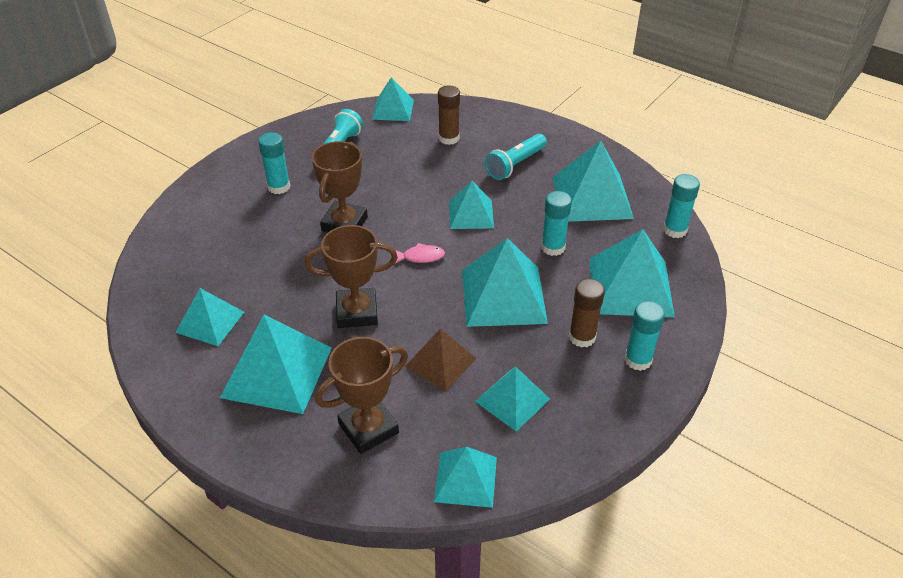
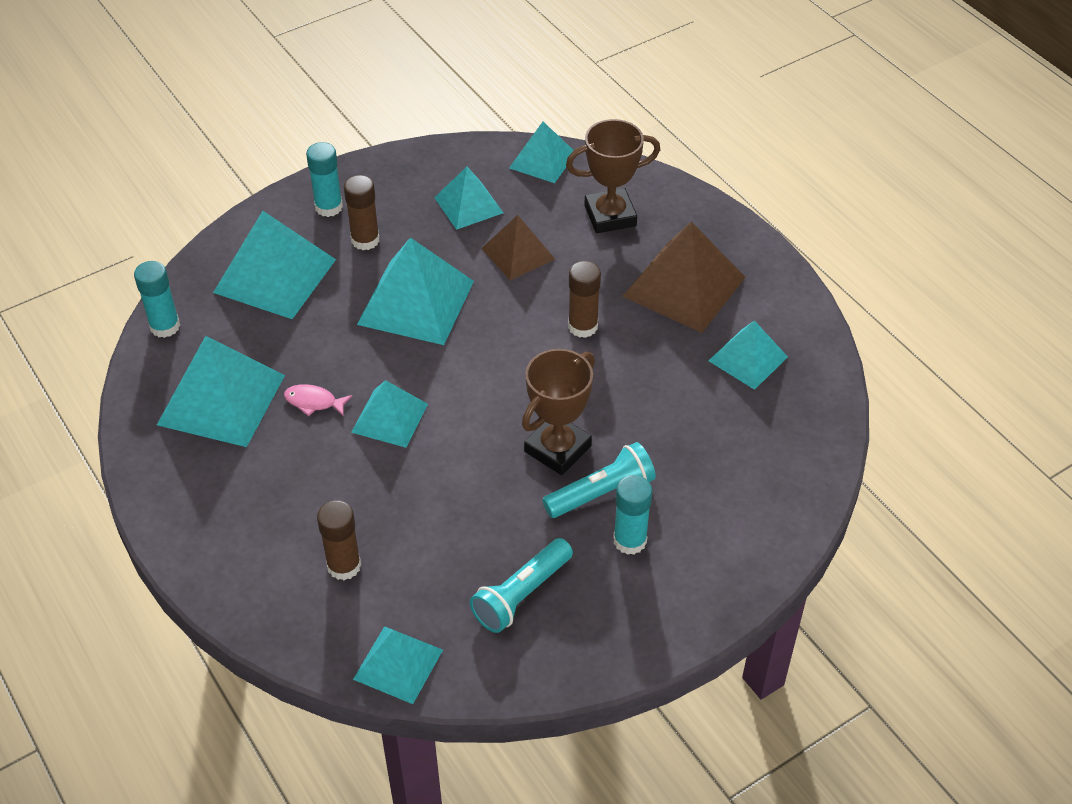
camera: 160 degrees left, 5 degrees up
turquoise pyramid [220,315,332,414] -> brown pyramid [623,221,745,333]
brown trophy [304,225,398,328] -> brown glue stick [568,261,601,338]
pink fish [395,243,445,264] -> pink fish moved to [284,384,352,416]
turquoise flashlight [485,134,547,180] -> turquoise flashlight moved to [542,442,656,518]
turquoise glue stick [541,191,572,256] -> none

